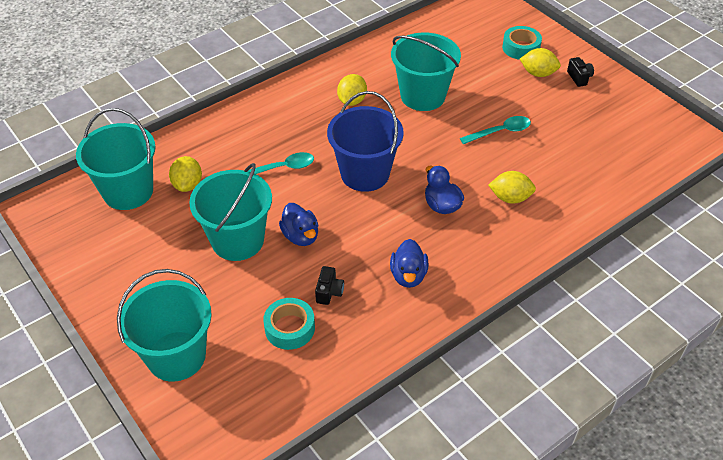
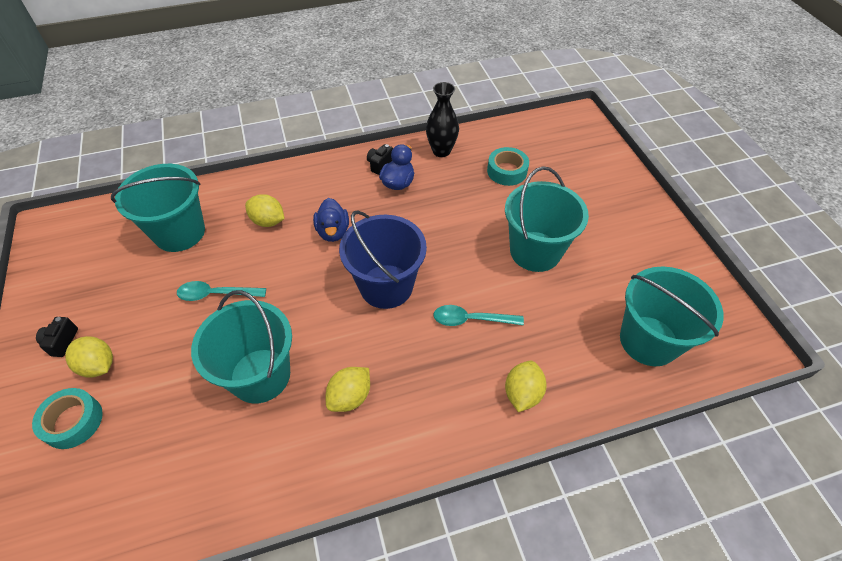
camera: 160 degrees left, 5 degrees up
turquoise bucket [117,269,212,382] -> turquoise bucket moved to [111,164,205,252]
yellow lemon [169,156,202,192] -> yellow lemon moved to [505,361,547,412]
blue duck [279,203,319,246] -> none
black camera [315,266,344,305] -> black camera moved to [367,144,393,175]
none -> black vase [426,82,459,157]

